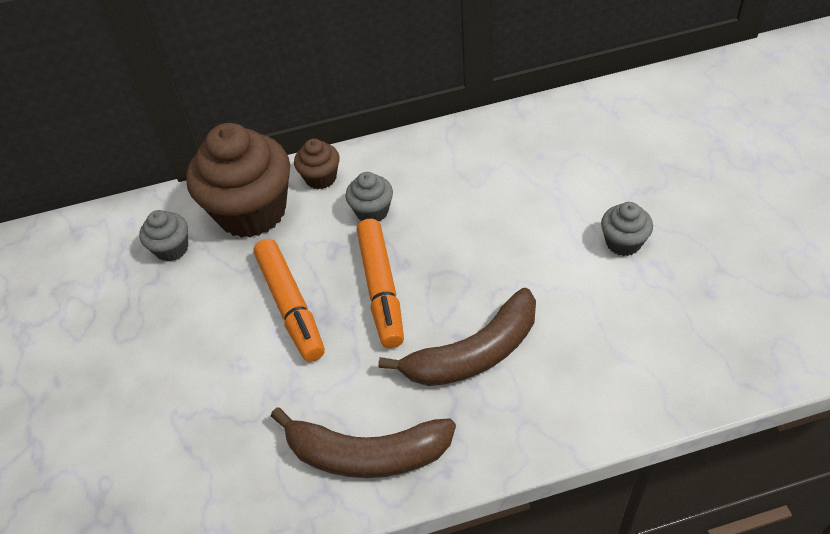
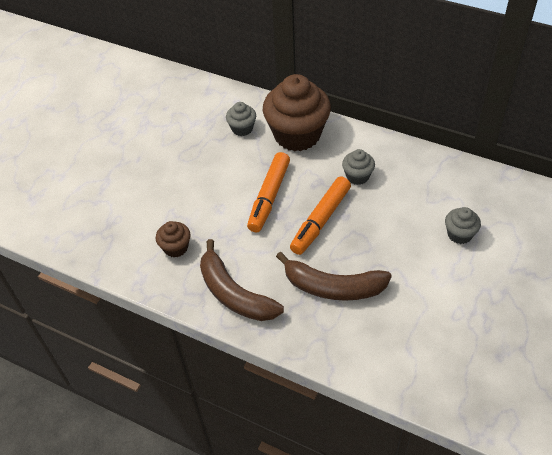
camera: 40 degrees right, 0 degrees up
brown cupcake [294,139,339,189] -> brown cupcake moved to [156,221,191,257]
grey cupcake [601,202,653,256] -> grey cupcake moved to [445,207,481,244]

